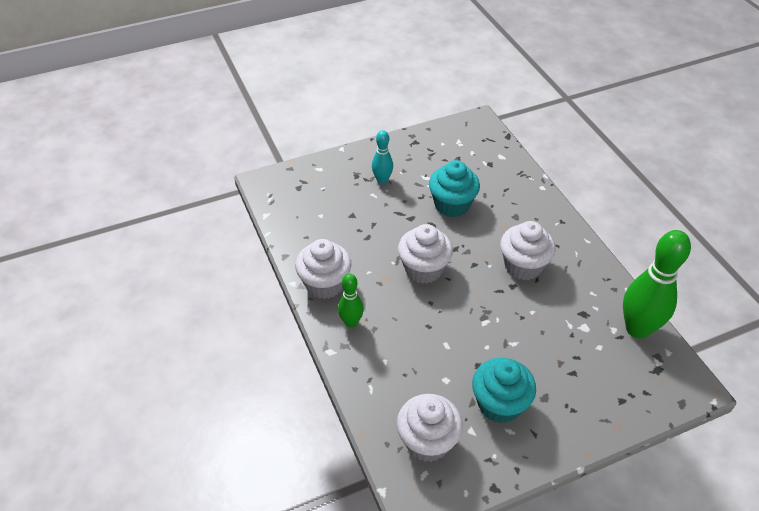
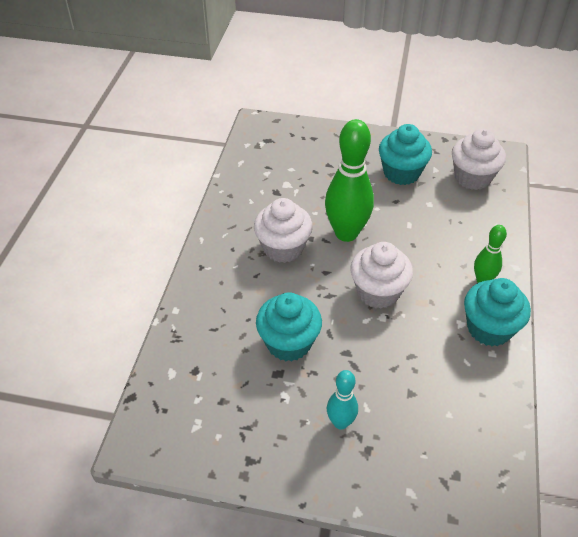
camera: 145 degrees left, 0 degrees up
white cupcake [295,239,352,299] -> turquoise cupcake [464,278,531,346]
green bowling pin [623,230,691,339] -> green bowling pin moved to [325,119,374,242]

